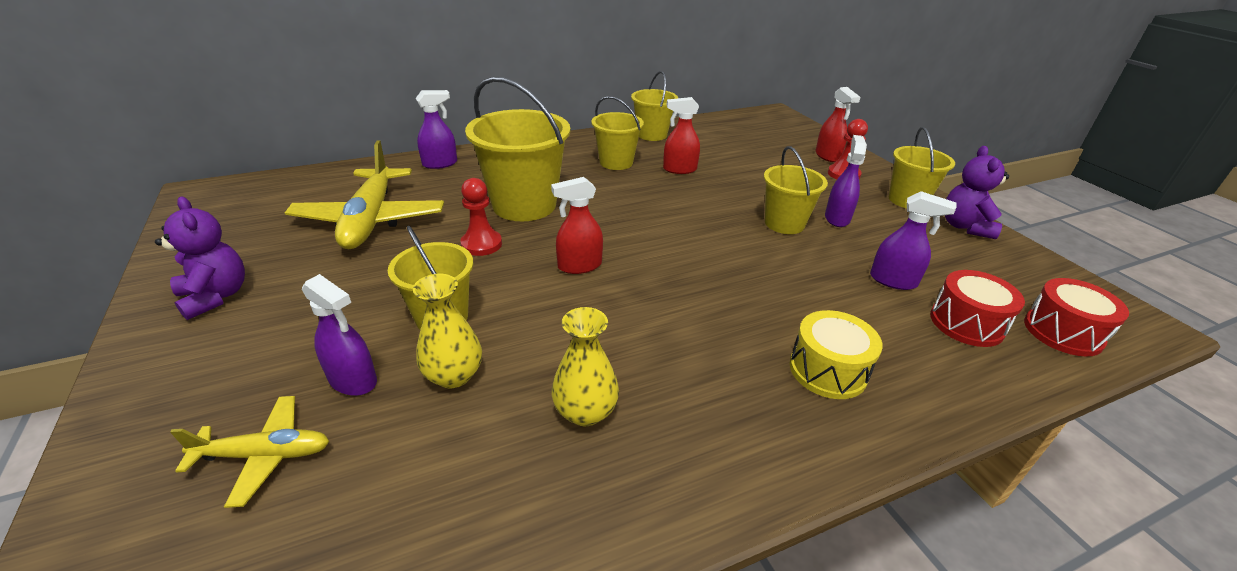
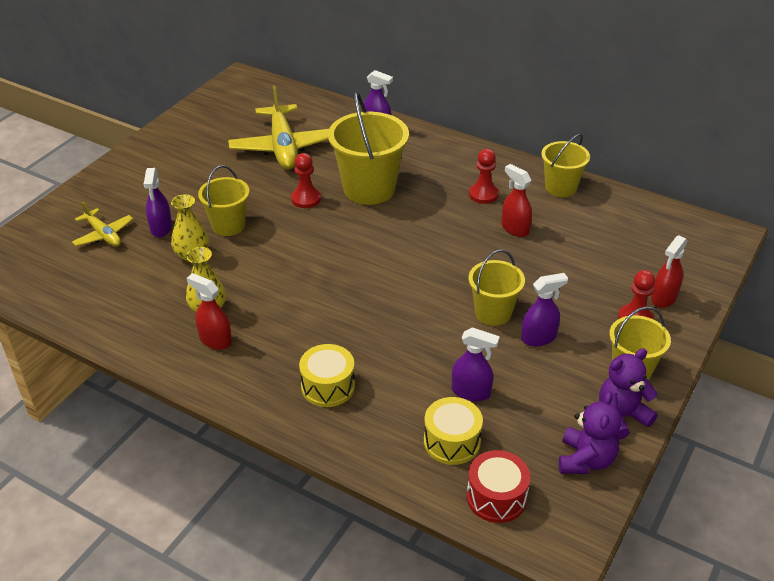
camera: 55 degrees right, 5 degrees up
purple teddy bear [155,197,245,320] -> purple teddy bear moved to [559,391,621,474]
yellow plane [285,140,444,249] -> yellow plane turned 60 degrees counterclockwise [228,85,329,169]
red spray bottle [551,177,603,274] -> red spray bottle moved to [187,273,232,350]
yellow bucket [591,96,644,170] -> red pawn [469,149,499,204]
purple spray bottle [870,191,957,290] -> purple spray bottle turned 60 degrees counterclockwise [452,327,500,401]
red drum [930,270,1025,347] -> yellow drum [424,397,483,465]

